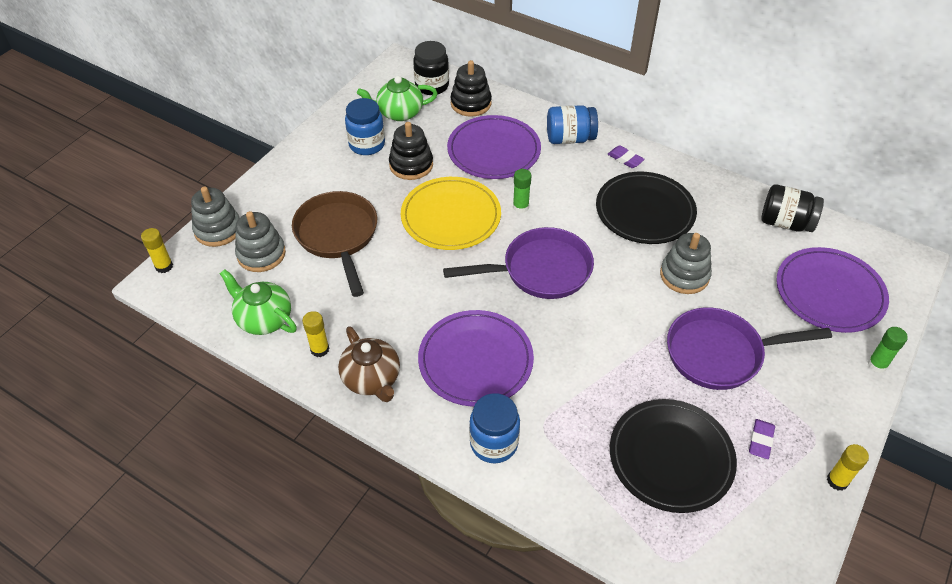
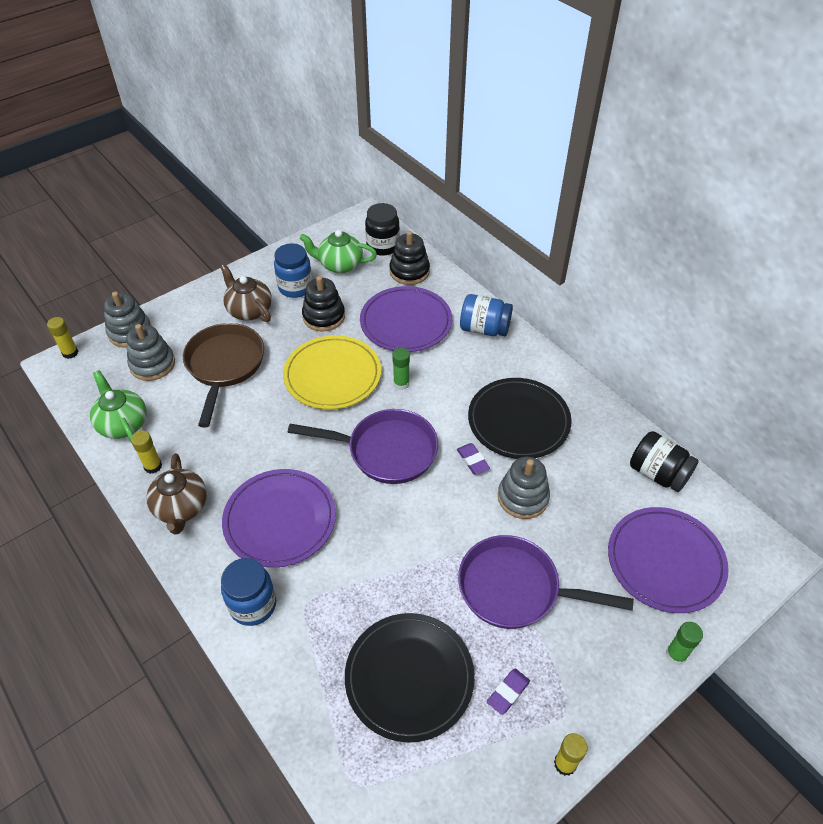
camera: 20 degrees right, 0 degrees up
purple eraser [608,145,645,168] -> purple eraser moved to [457,443,490,475]
none -> brown teapot [220,264,272,322]

